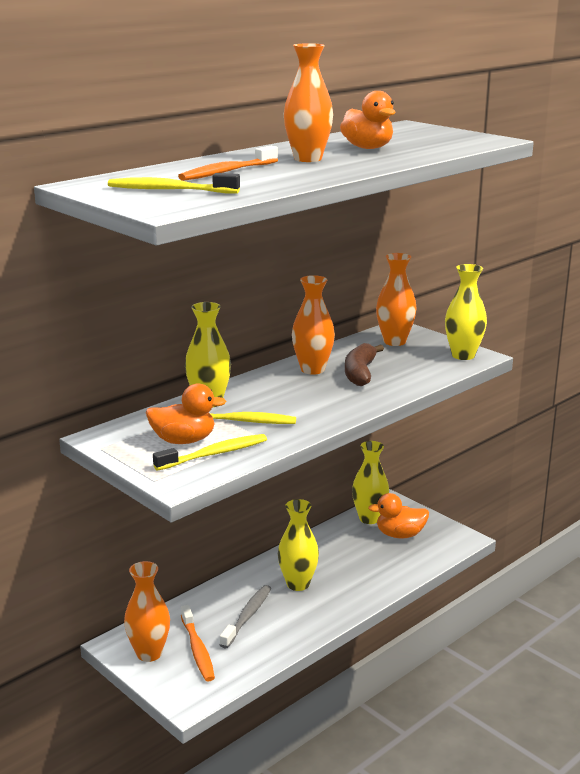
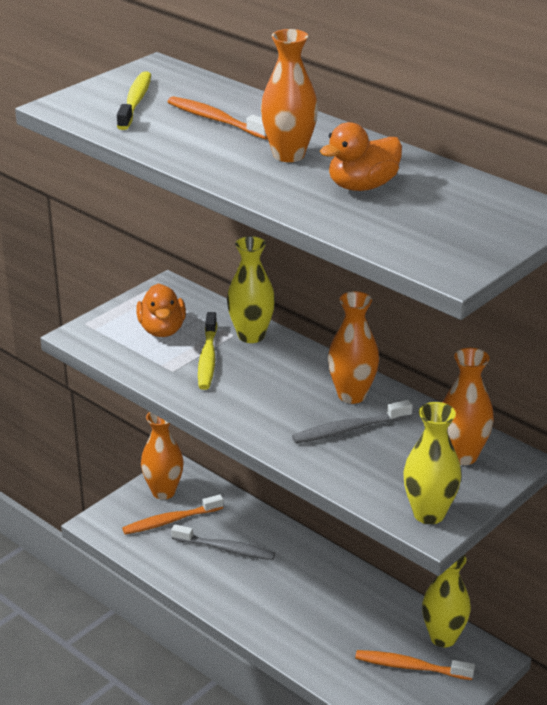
camera: 85 degrees right, 10 degrees up
yellow toothbrush [153,434,267,471] -> none
yellow vase [278,499,319,591] -> none
brown banana [345,343,384,386] -> grey toothbrush [292,400,413,443]
orange duck [368,493,429,538] -> orange toothbrush [355,650,475,680]

